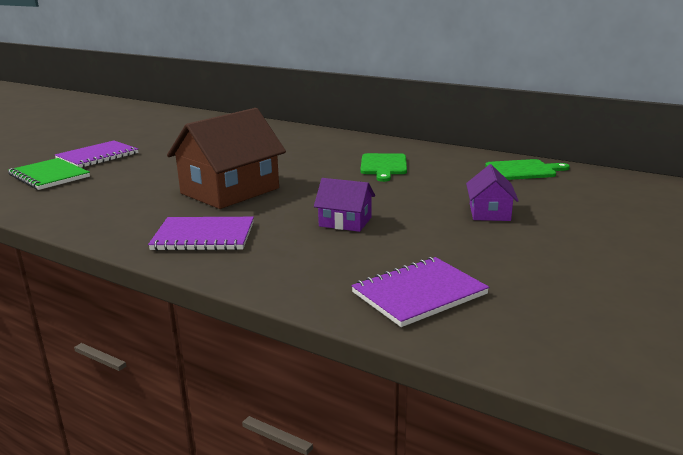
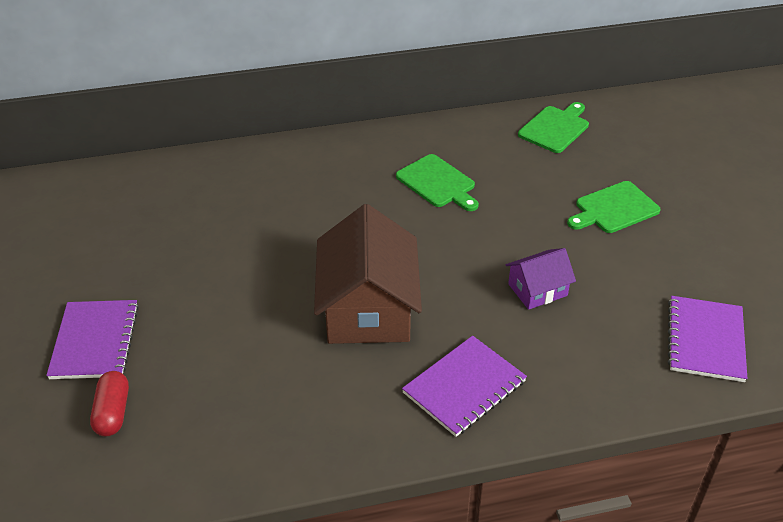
camera: 45 degrees left, 20 degrees up
green notebook [8,158,90,190] -> red capsule [90,371,129,437]
purple house [466,164,519,221] -> green cutting board [567,181,661,233]

